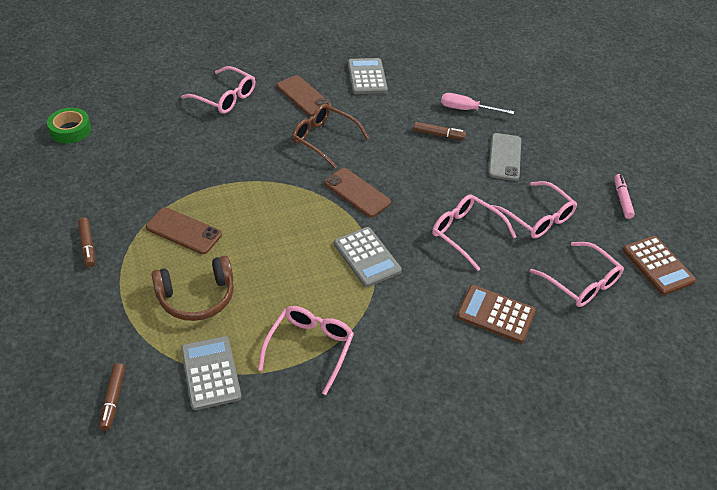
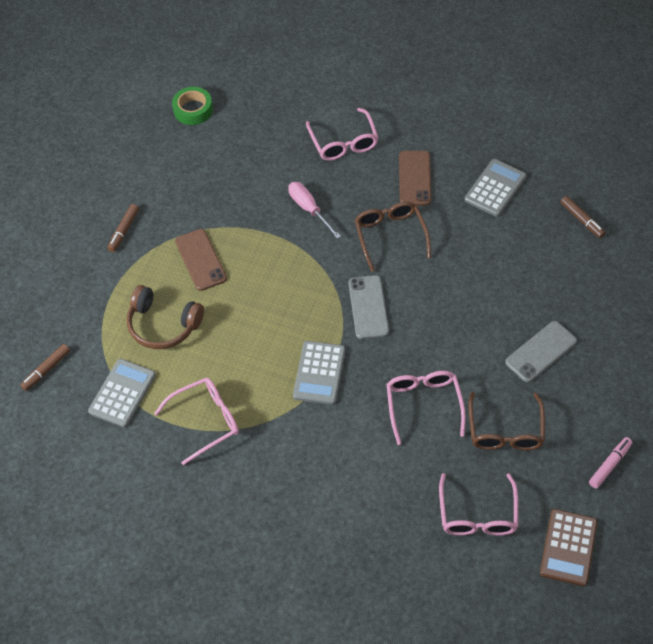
camera: 45 degrees right, 10 degrees up
brown phone [324,168,391,217] -> grey phone [348,275,389,339]
brown marker [413,122,466,140] -> brown marker moved to [560,196,605,238]
pink screwdriver [441,93,514,115] -> pink screwdriver moved to [288,182,341,239]
brown calculator [457,285,536,343] -> none
pink glasses [491,181,577,238] -> brown glasses [468,392,545,450]

